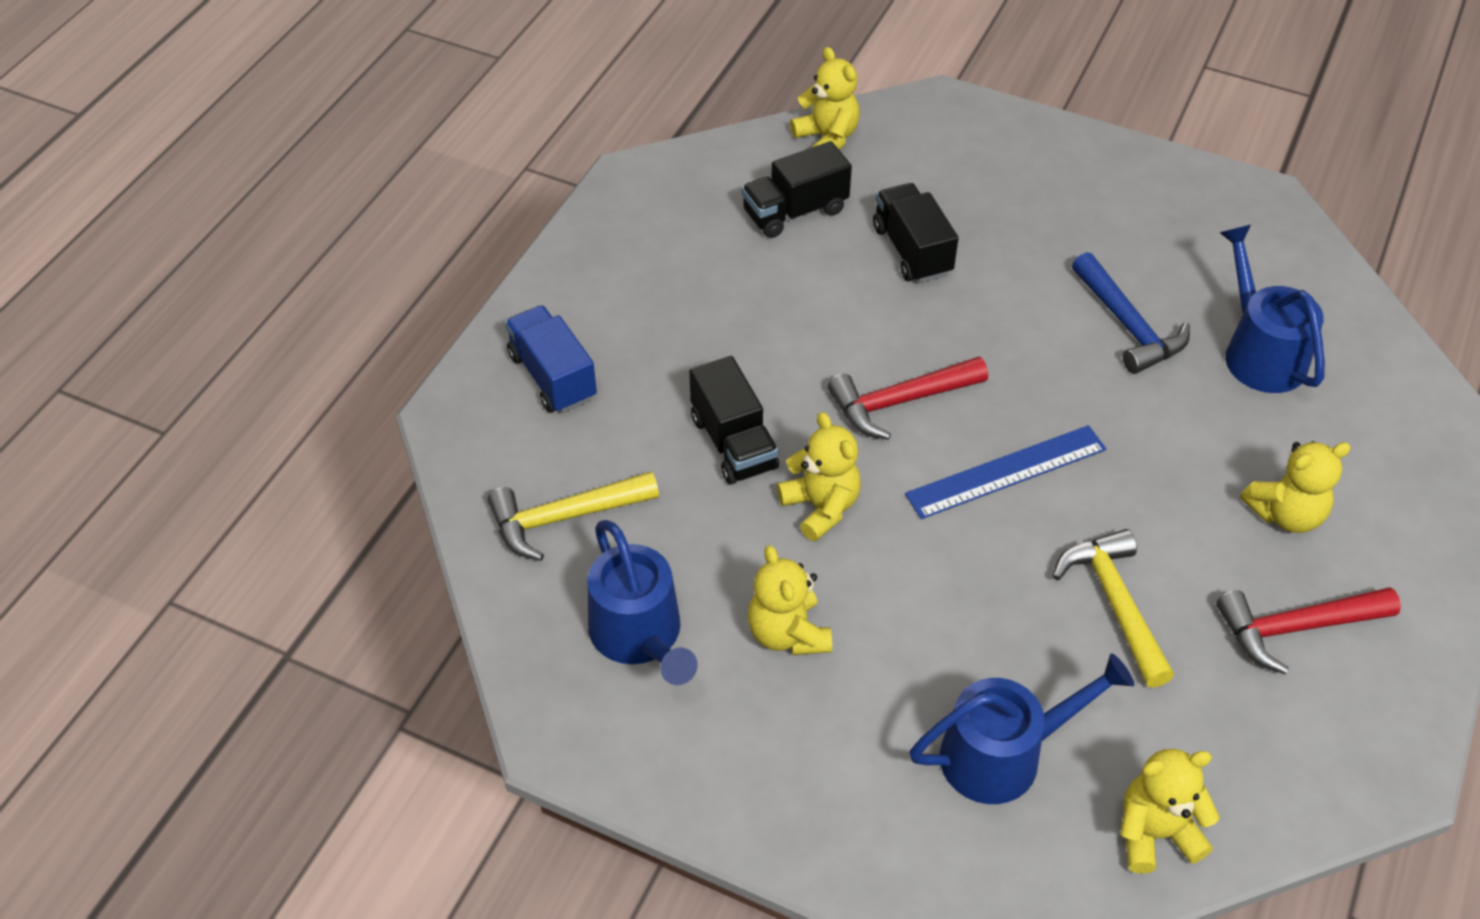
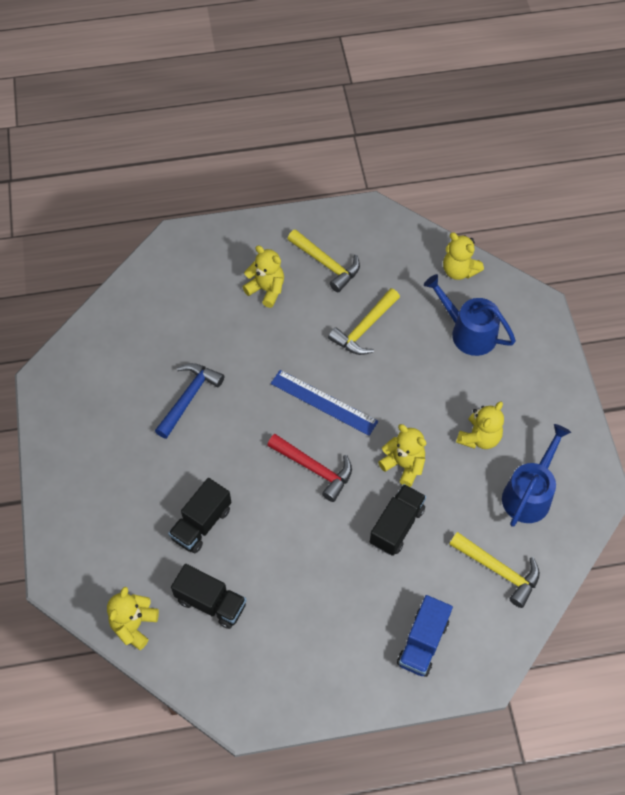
camera: 125 degrees left, 10 degrees up
yellow teddy bear [777,412,861,542] -> yellow teddy bear turned 105 degrees clockwise [378,424,426,487]
red hammer [1216,587,1401,674] -> yellow hammer [287,229,360,292]
blue watering can [1220,225,1325,393] -> none

